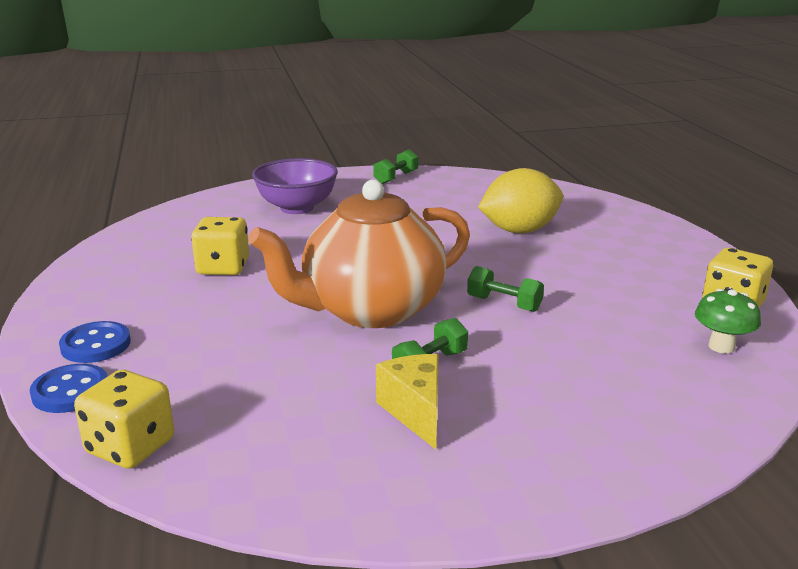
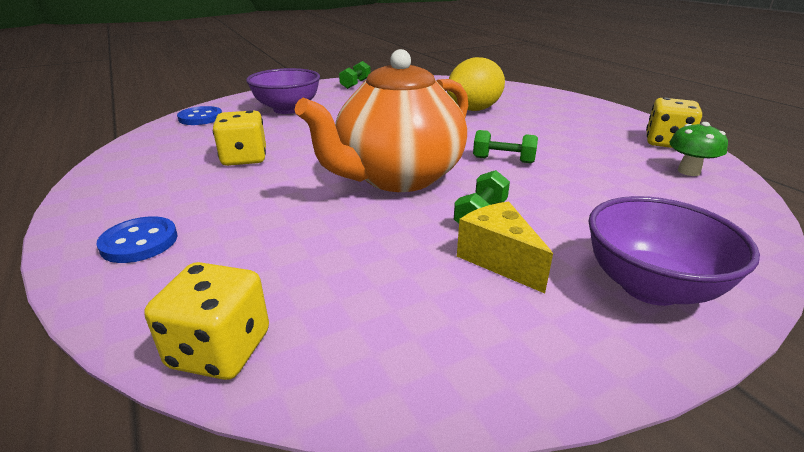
camera: 15 degrees left, 5 degrees up
blue button [30,364,108,413] -> blue button moved to [177,106,222,125]
none -> purple bowl [588,196,760,306]

